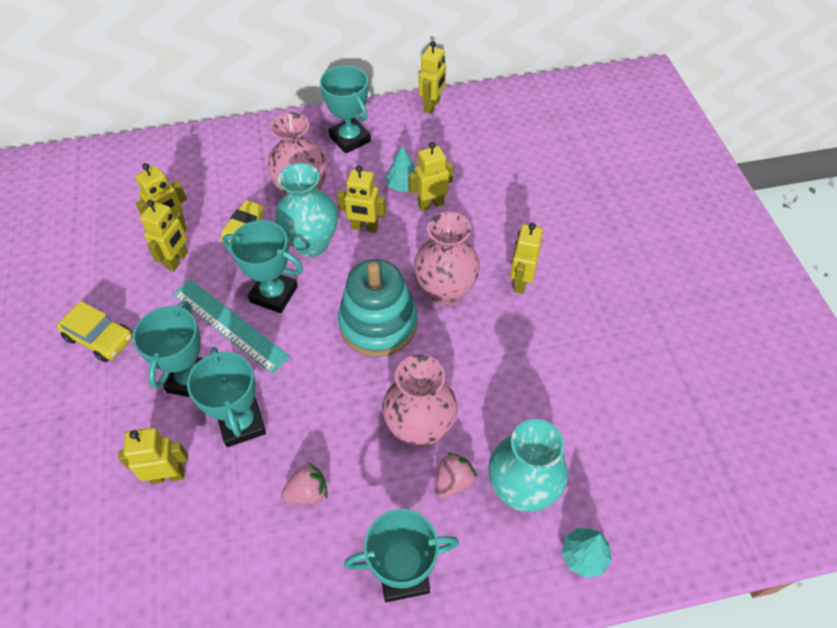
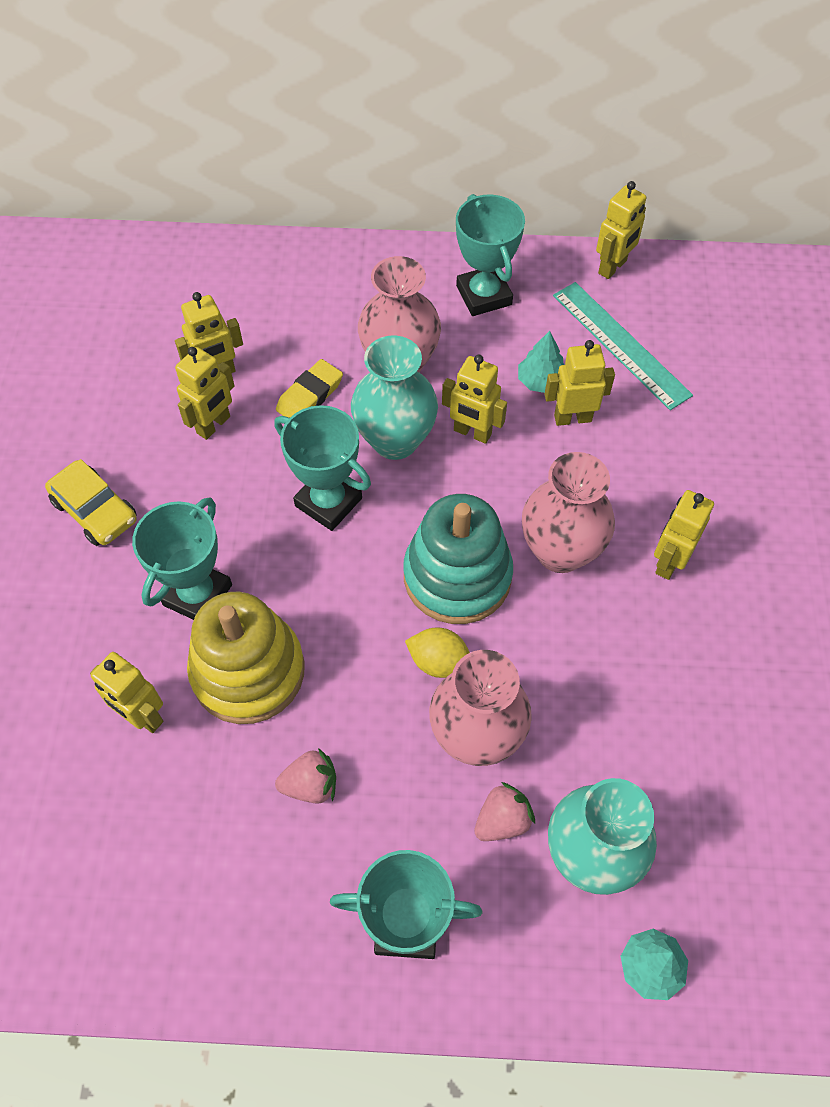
camera: 15 degrees right, 5 degrees up
yellow robot [118,428,188,484] -> yellow robot turned 150 degrees counterclockwise [90,652,163,733]
turquoise ruler [173,279,290,374] -> turquoise ruler moved to [553,282,693,410]
turquoise trophy [187,347,266,447] -> yellow stacking toy [187,592,304,724]
none -> yellow lemon [405,628,470,678]

